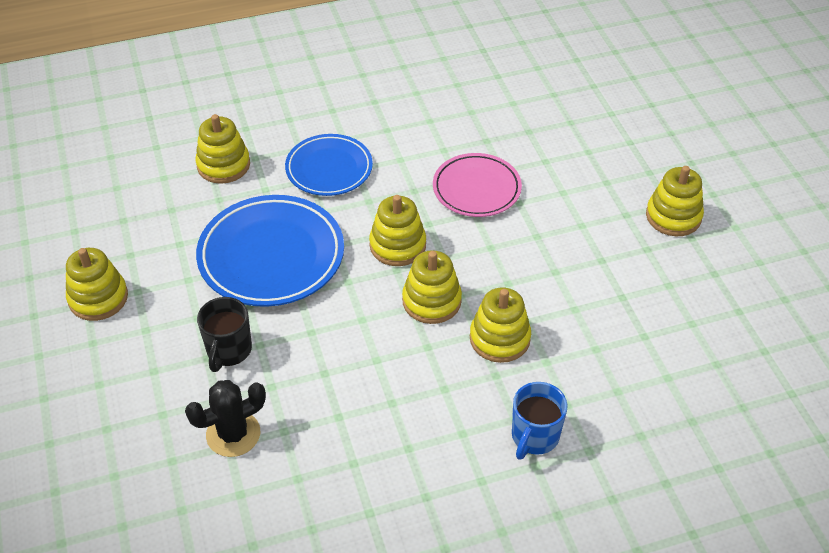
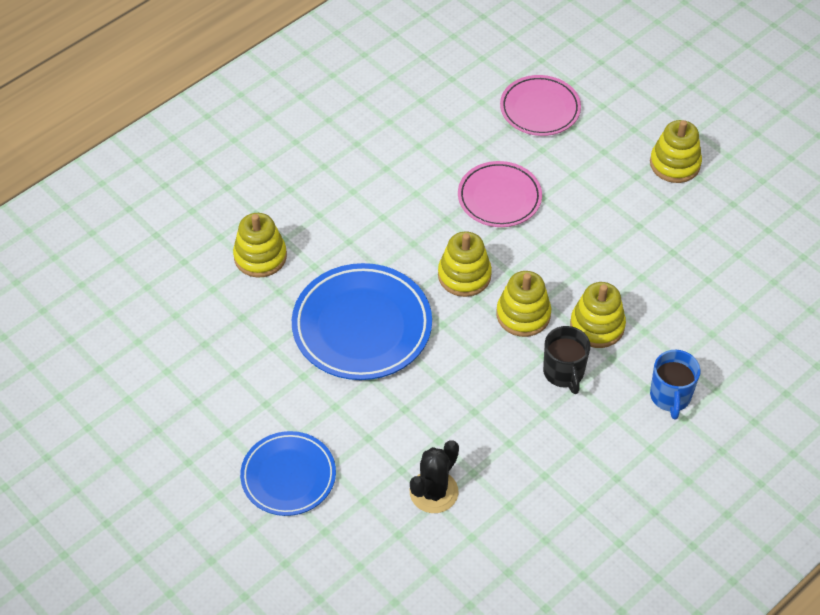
camera: 25 degrees left, 5 degrees up
yellow stacking toy [66,248,128,321] -> none
black mug [197,297,252,372] -> black mug moved to [543,326,590,394]
blue plate [285,134,373,196] -> blue plate moved to [240,431,336,516]
none -> pink plate [500,75,581,136]

